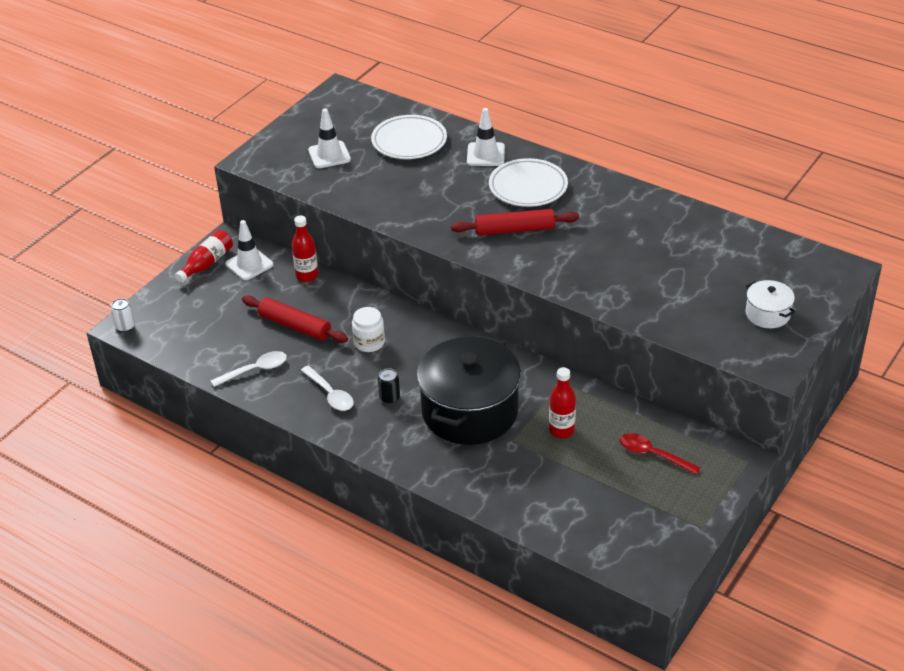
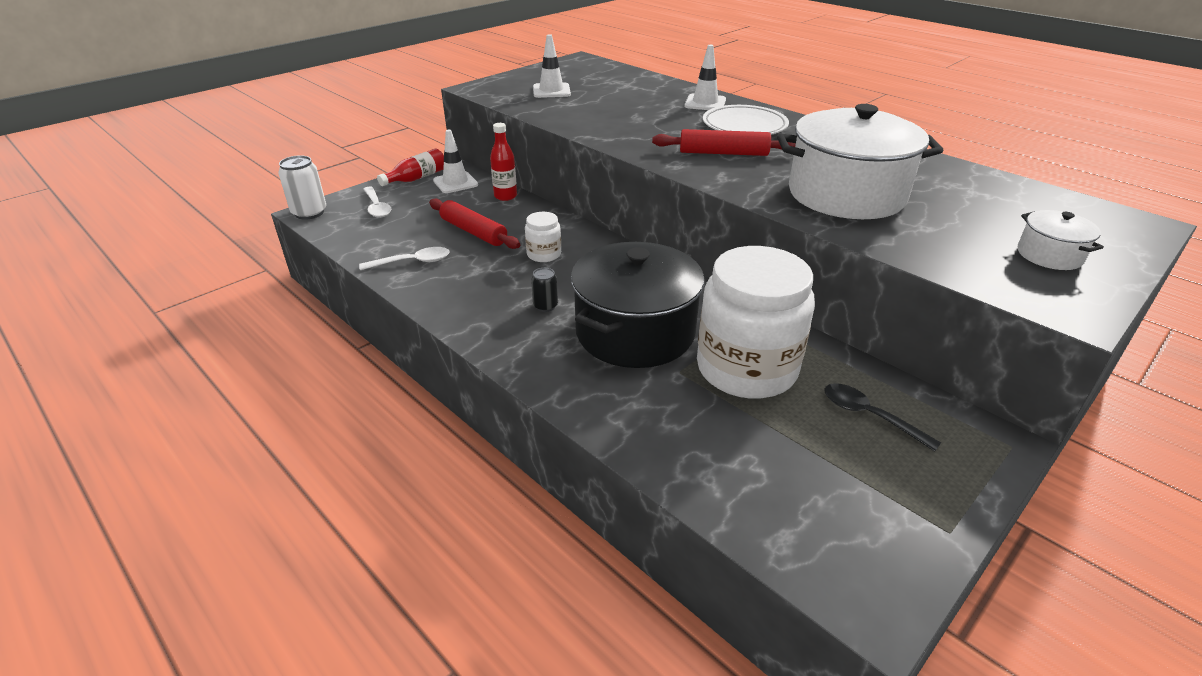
camera: 10 degrees right, 5 degrees down
white can [111,298,135,332] -> white can [278,155,326,220], size x1.72
white spoon [301,366,354,411] -> white spoon moved to [363,187,391,218]
white plate [371,115,447,159] -> none
red bottle [549,367,576,438] -> white jar [697,246,815,399]
red spoon [620,433,701,474] -> black spoon [824,383,941,452]
none -> white pot [777,104,944,219]

